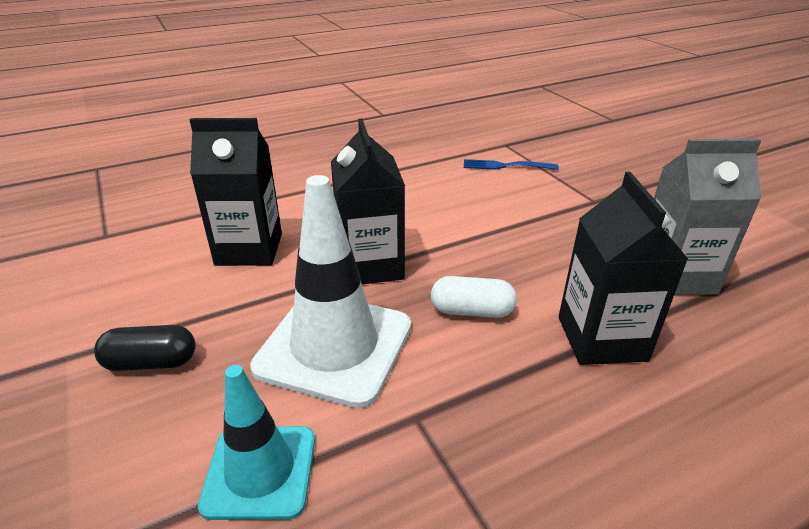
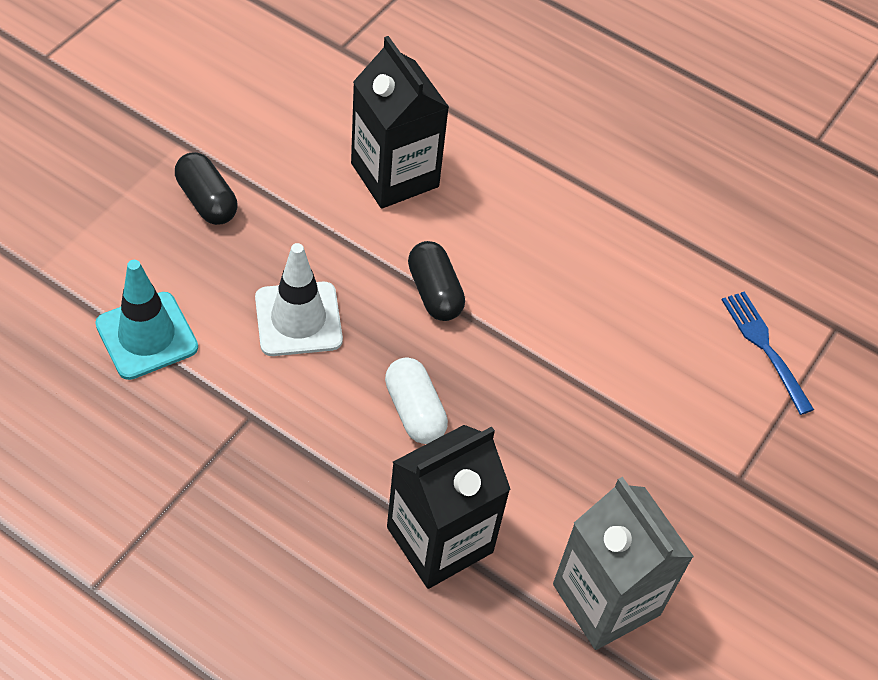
camera: 55 degrees right, 20 degrees up
white traffic cone [250,175,411,408] -> white traffic cone [255,243,343,356], size x0.62
black carton [331,119,405,284] -> black capsule [408,241,465,321]

